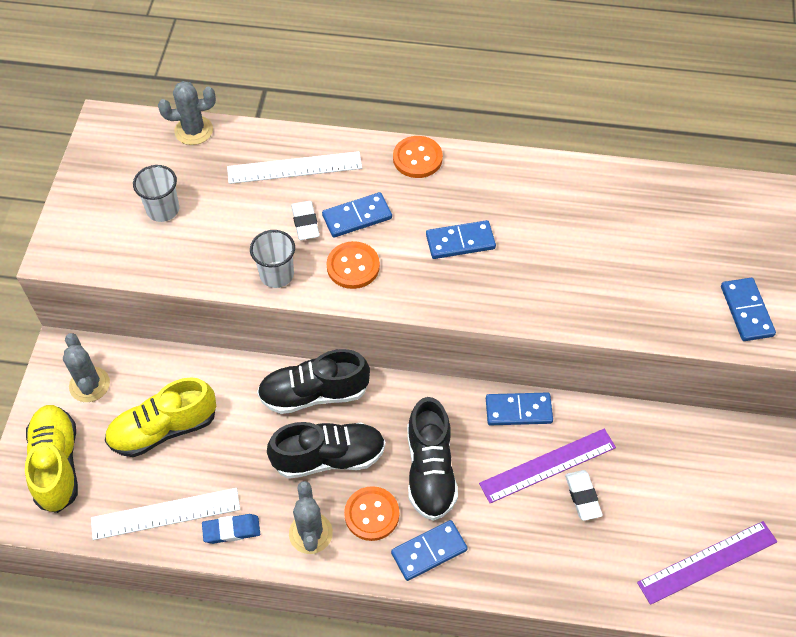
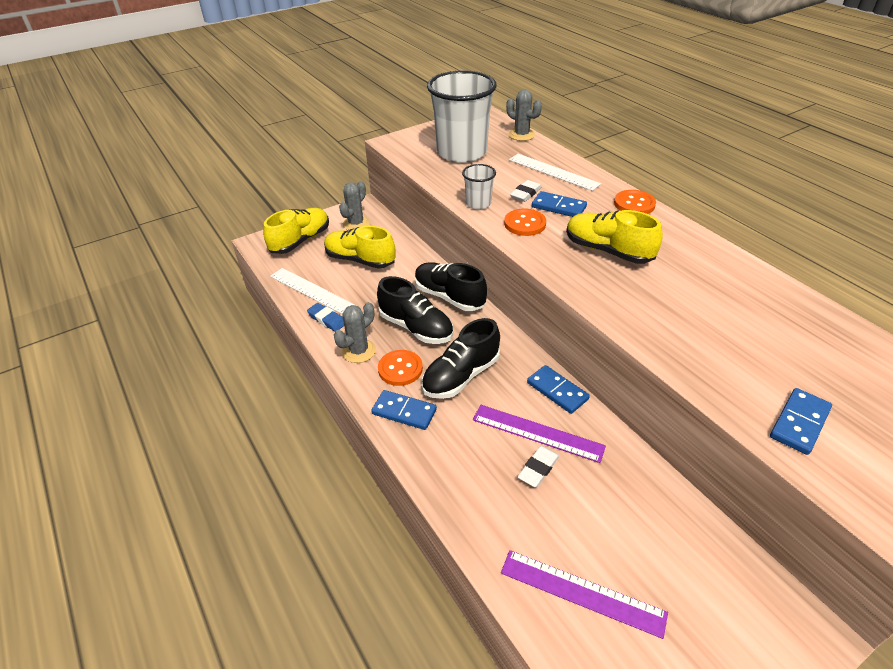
camera: 50 degrees right, 15 degrees down
white cup [133,165,179,222] -> white cup [427,70,497,163], size x2.22
blue domino [426,220,496,259] -> yellow shoe [566,210,663,264]

